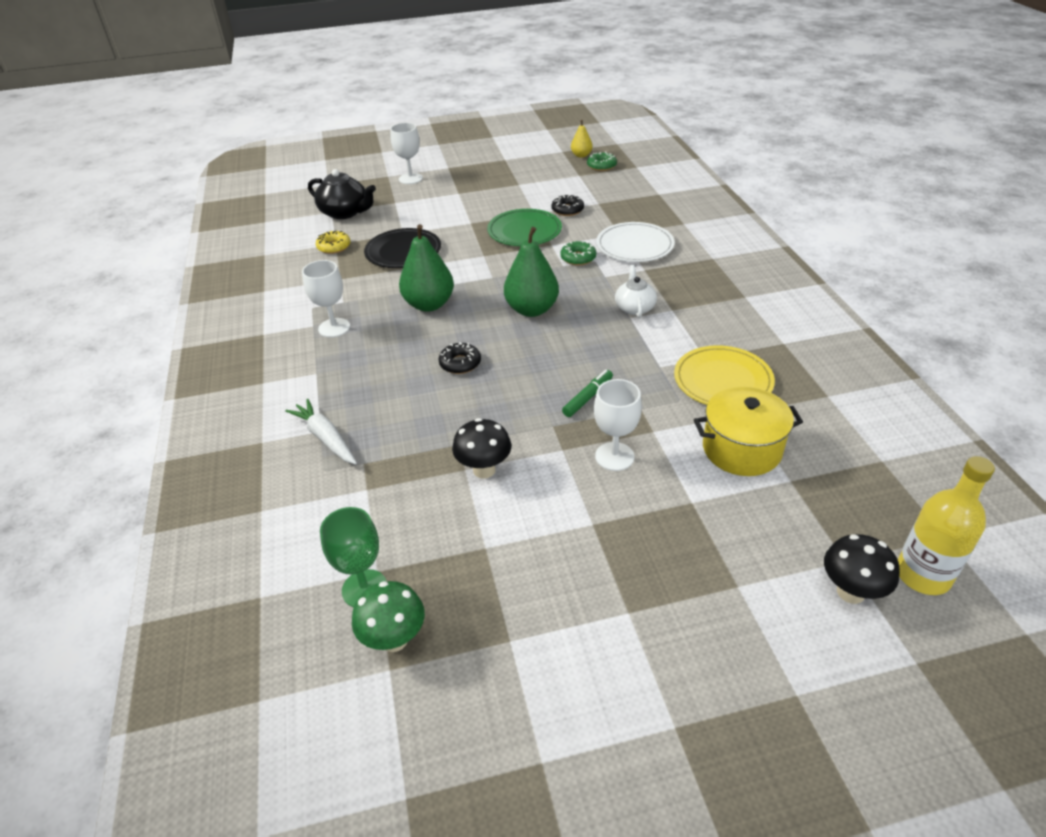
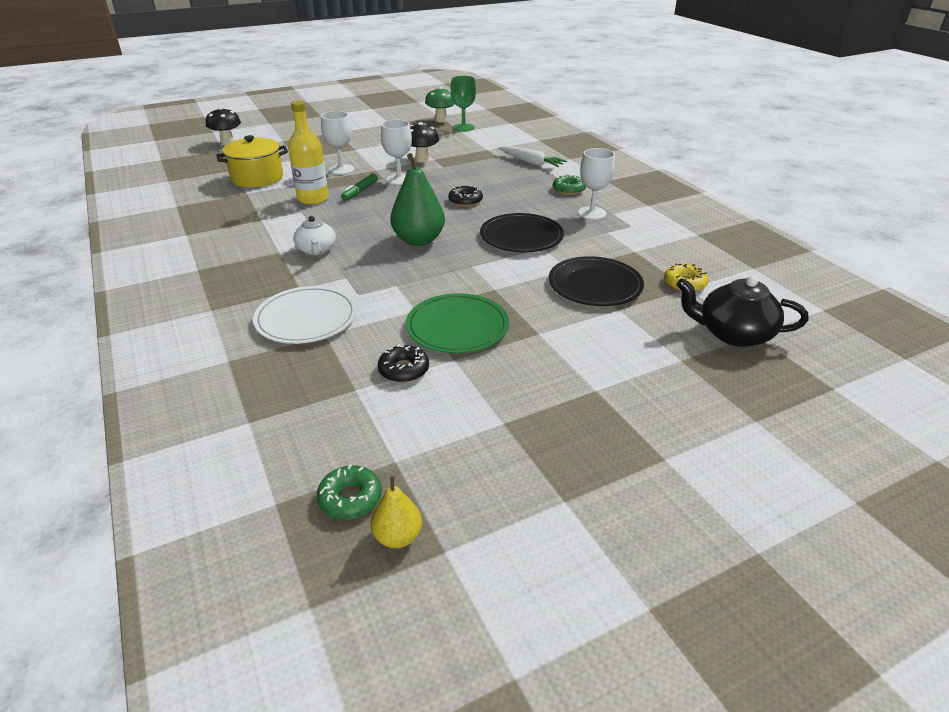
camera: 165 degrees right, 5 degrees down
white goblet [390,123,423,184] -> white goblet moved to [381,119,412,185]
green pear [399,224,454,312] -> black plate [480,213,564,252]
green donut [560,241,596,266] -> green donut moved to [553,174,586,195]
yellow plate [674,345,775,405] -> none
yellow bottle [898,456,995,595] -> yellow bottle moved to [288,100,329,205]

